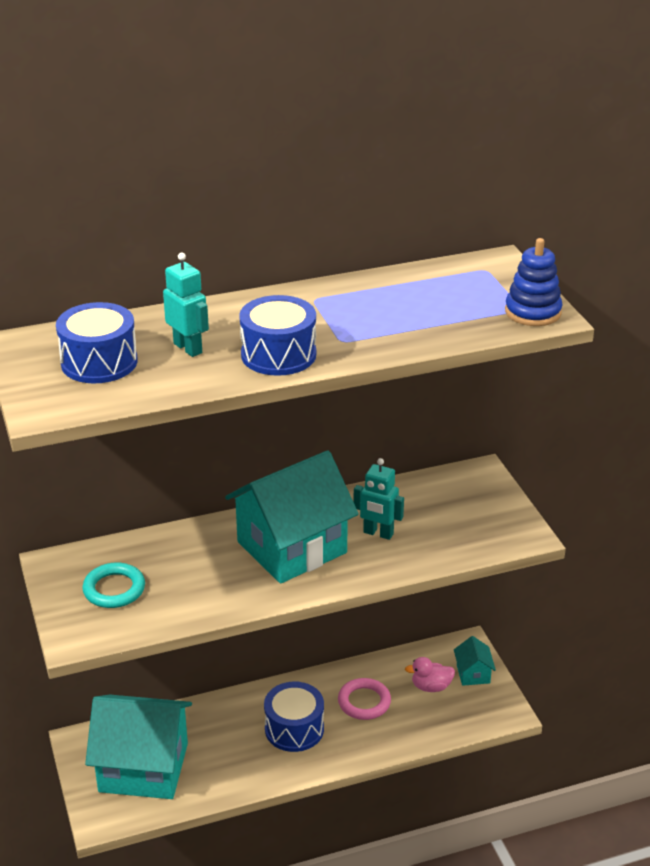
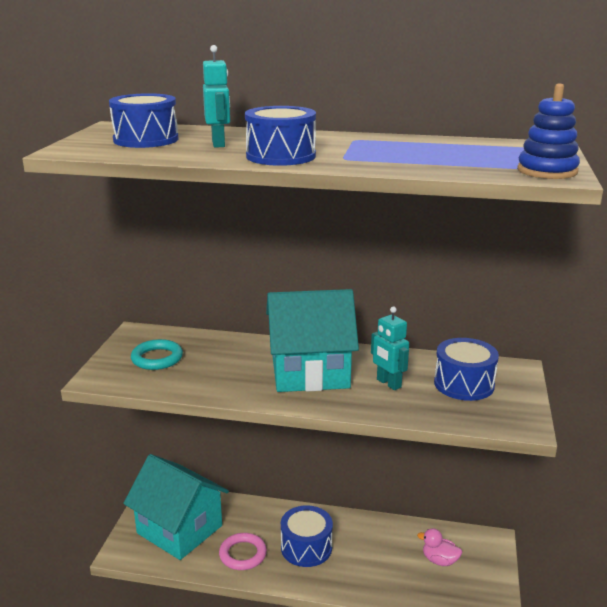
camera: 30 degrees right, 10 degrees down
pink ring [338,678,391,720] -> pink ring moved to [219,533,267,570]
turquoise house [454,636,496,686] -> none
none -> blue drum [434,338,499,401]

